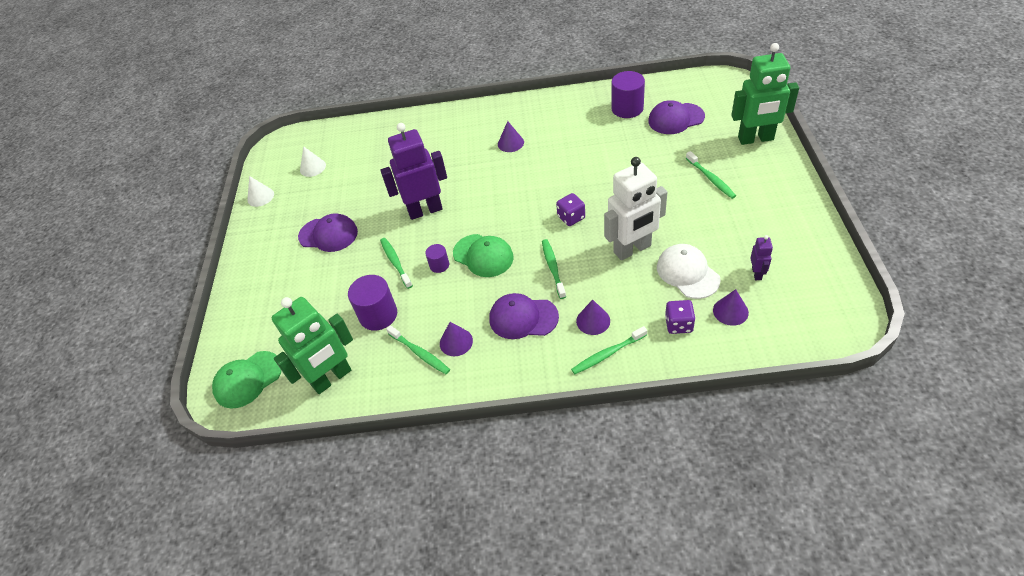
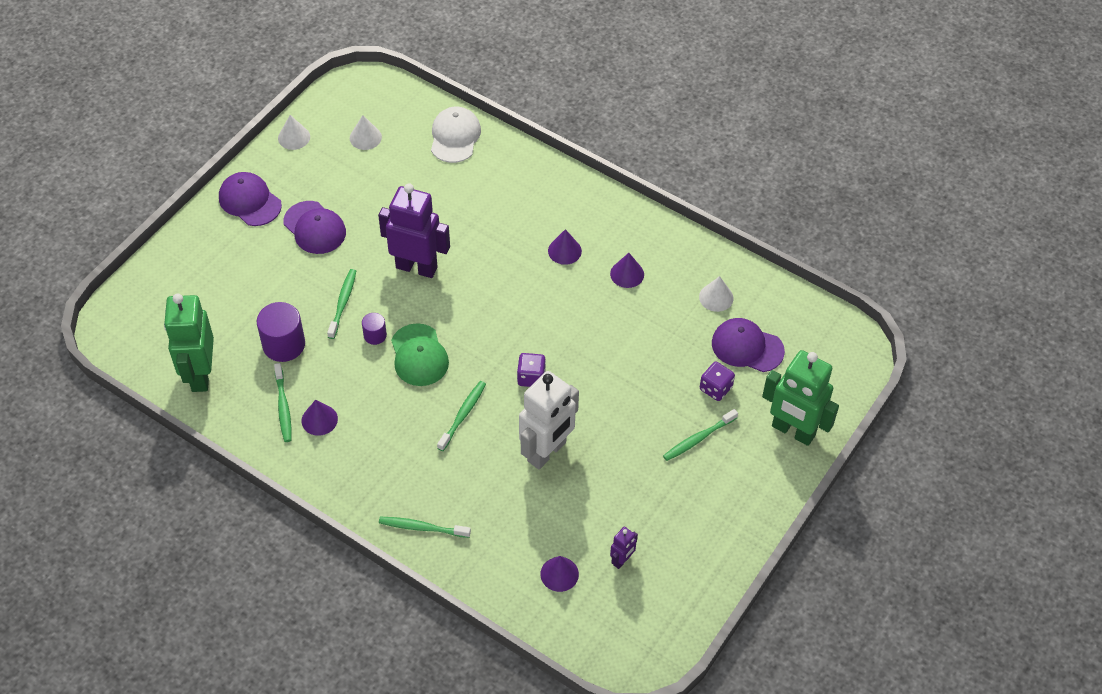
camera: 30 degrees right, 5 degrees up
green cap [212,351,282,409] -> none
green robot [272,297,353,394] -> green robot turned 90 degrees clockwise [164,294,214,392]
purple cap [489,293,559,339] -> purple cap moved to [219,172,282,226]
purple cone [576,300,610,335] -> purple cone moved to [610,253,644,288]
white robot [604,157,667,260] -> white robot turned 60 degrees counterclockwise [519,371,579,470]
purple cylinder [611,71,645,118] -> white cone [699,276,733,312]
white cap [657,244,721,299] -> white cap moved to [431,107,481,163]
purple dice [665,300,695,334] -> purple dice moved to [700,362,735,401]
green toothbrush [686,151,736,199] -> green toothbrush turned 45 degrees clockwise [663,409,738,461]

